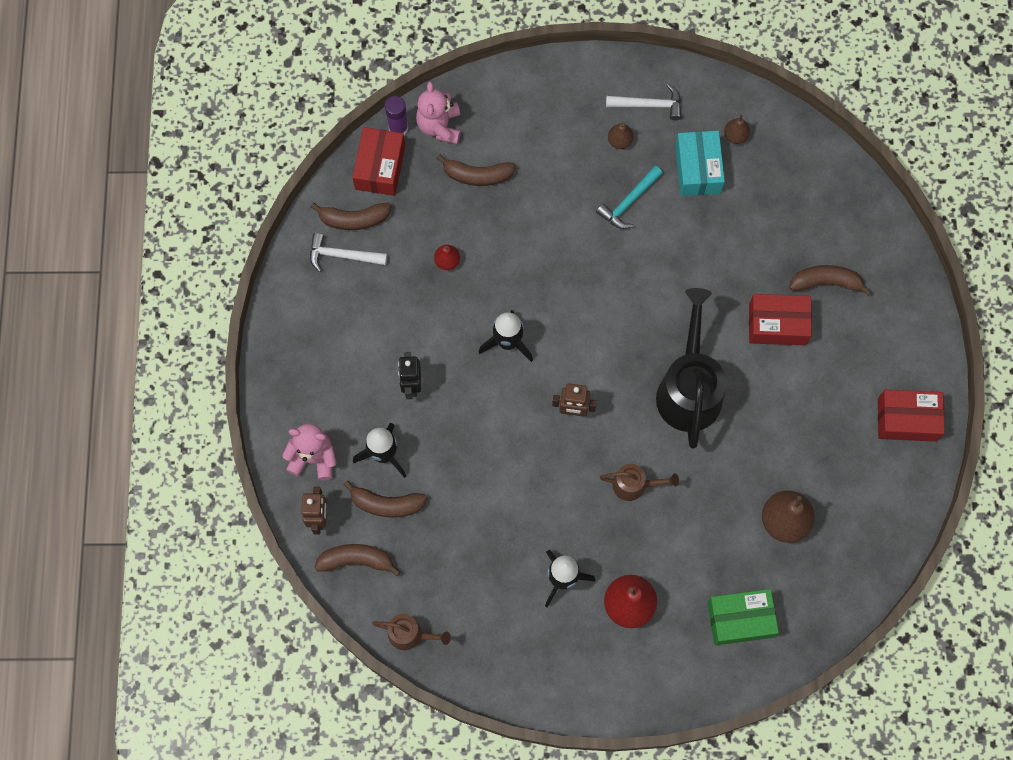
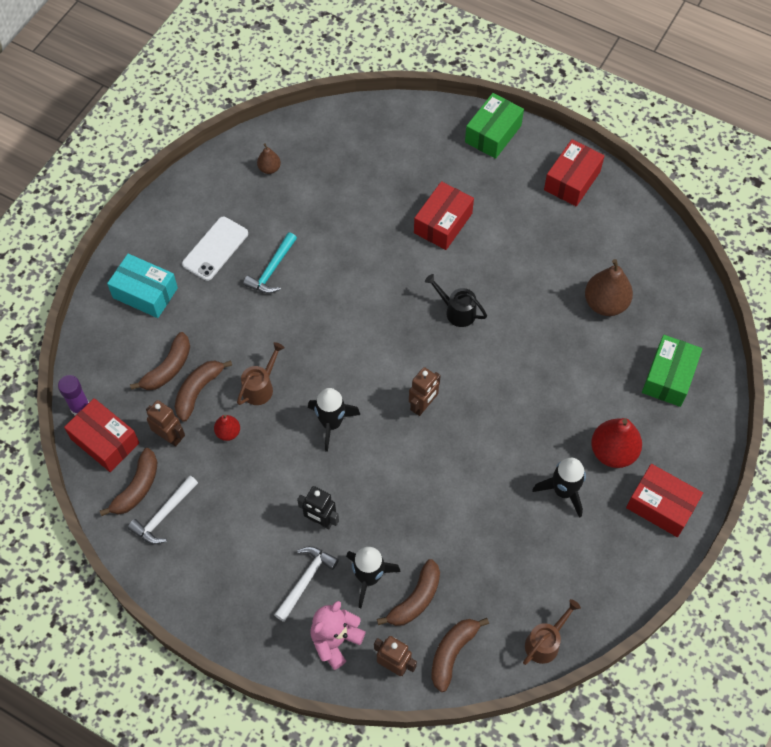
camera: 60 degrees left, 10 degrees down
pink teddy bear [416,82,461,144] -> none
turquoise hammer [596,166,663,229] -> turquoise hammer turned 45 degrees clockwise [243,232,297,294]
brown watering can [600,464,679,501] -> brown watering can moved to [237,342,285,405]
white hammer [606,84,681,120] -> white hammer moved to [274,546,339,622]
brown pear [608,123,634,149] -> white phone [182,217,248,281]
black watering can [656,288,726,449] -> black watering can [425,274,487,327], size x0.49
turquoise box [675,131,725,196] -> turquoise box moved to [107,254,178,318]
brown banana [789,265,872,296] -> brown banana moved to [175,360,232,422]
none -> brown robot [146,400,185,447]
none -> green box [465,93,524,159]
none -> red box [626,464,703,537]

